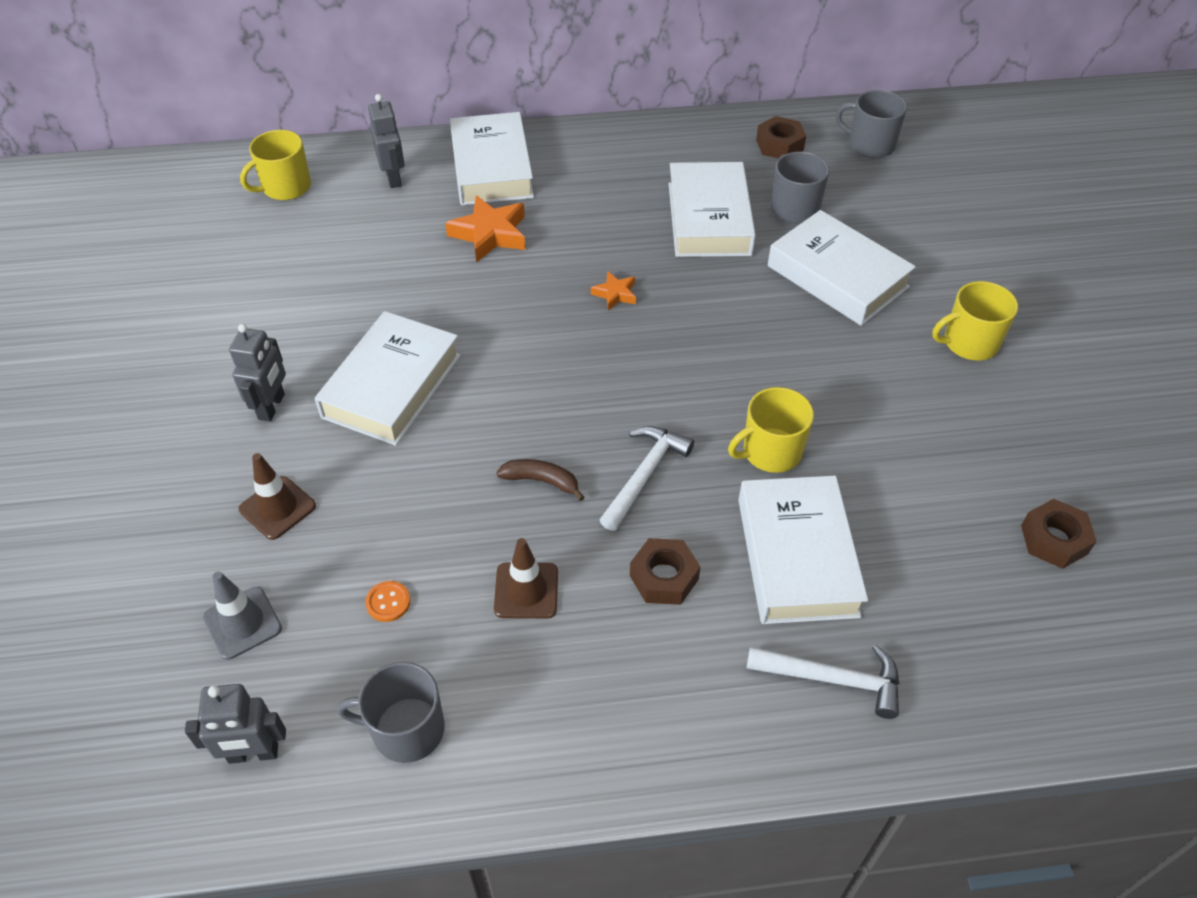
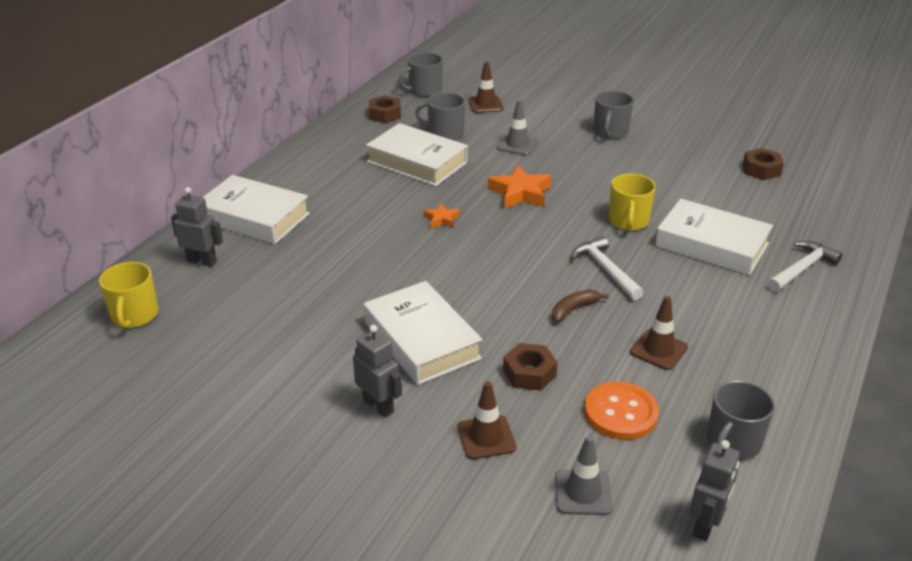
camera: 55 degrees left, 15 degrees down
orange button [365,581,410,622] -> orange button [584,382,659,440], size x2.09
orange star [445,195,526,263] -> orange star moved to [488,165,551,209]
brown nut [630,538,701,605] -> brown nut moved to [503,343,557,391]
white book [768,210,916,326] -> grey traffic cone [497,100,538,156]
yellow mug [932,281,1018,361] -> grey mug [594,90,634,139]
none -> brown traffic cone [469,62,503,113]

